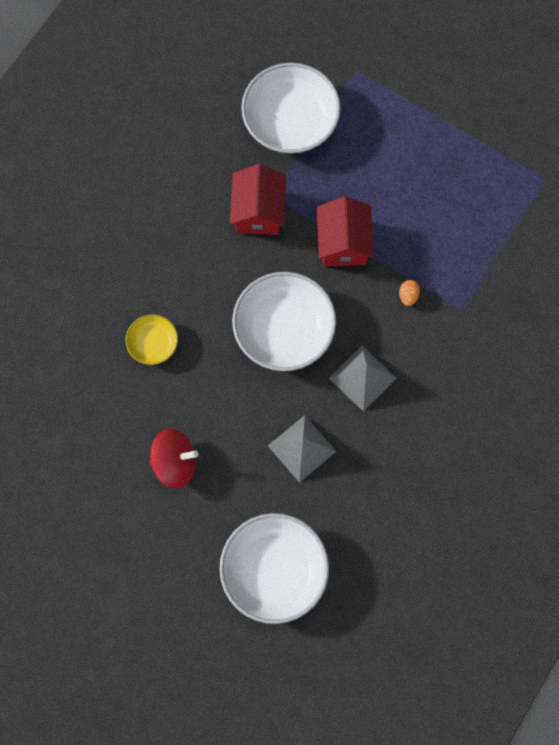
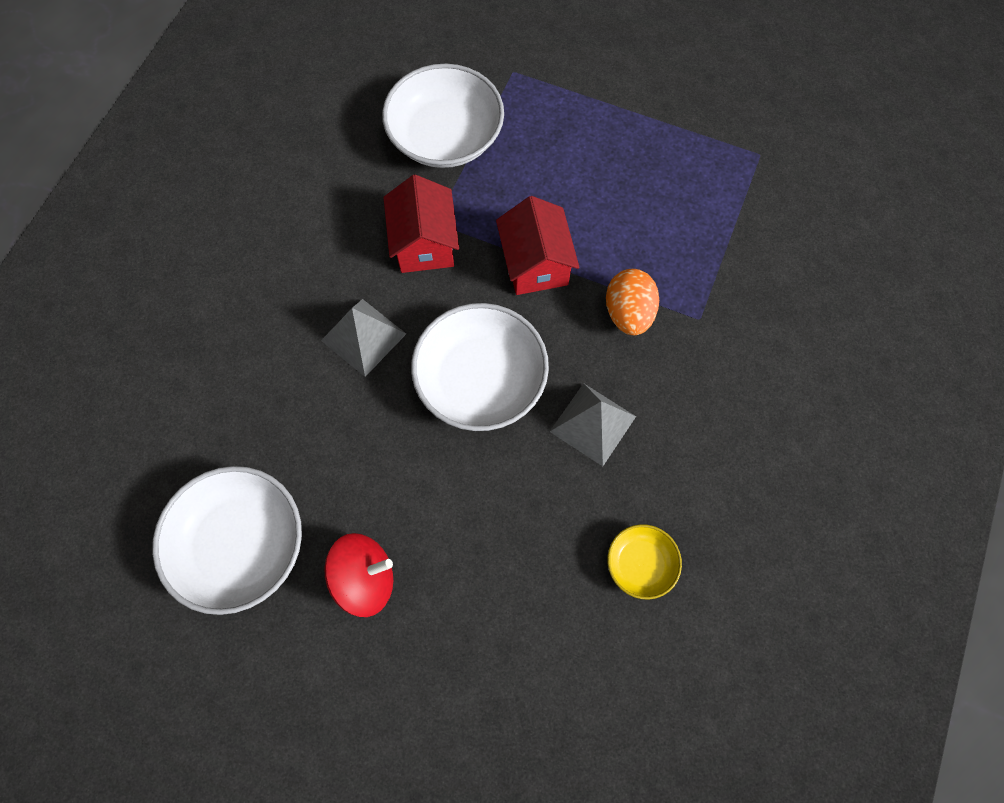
camera: 10 degrees left, 5 degrees down
yellow bowl [126,314,178,365] -> yellow bowl moved to [607,524,682,599]
white bowl [219,513,329,624] -> white bowl moved to [152,466,302,615]
grey pyramid [268,415,337,483] -> grey pyramid moved to [321,299,406,377]
orange egg [399,280,420,306] -> orange egg [606,269,659,335], size x2.00

